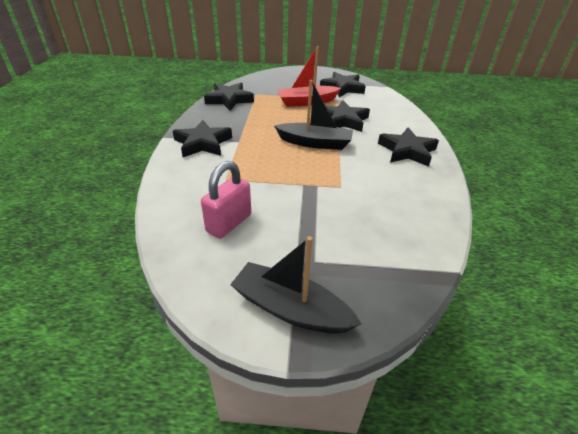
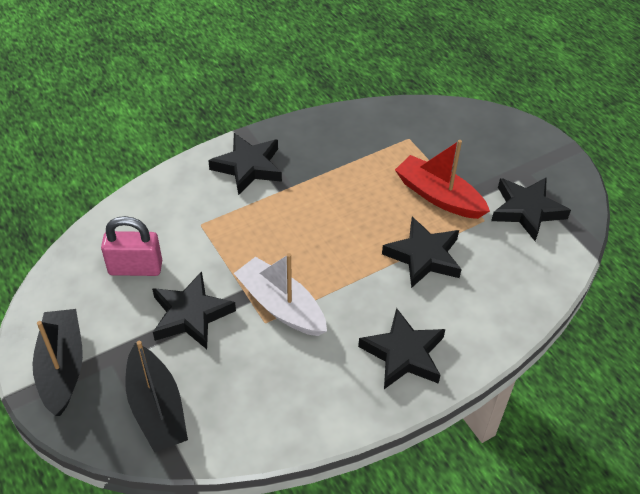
camera: 55 degrees right, 10 degrees up
black star [204,83,254,111] -> black star moved to [152,271,236,349]
black boat [274,80,353,150] -> black boat moved to [125,341,188,452]
none -> white boat [234,253,327,336]

